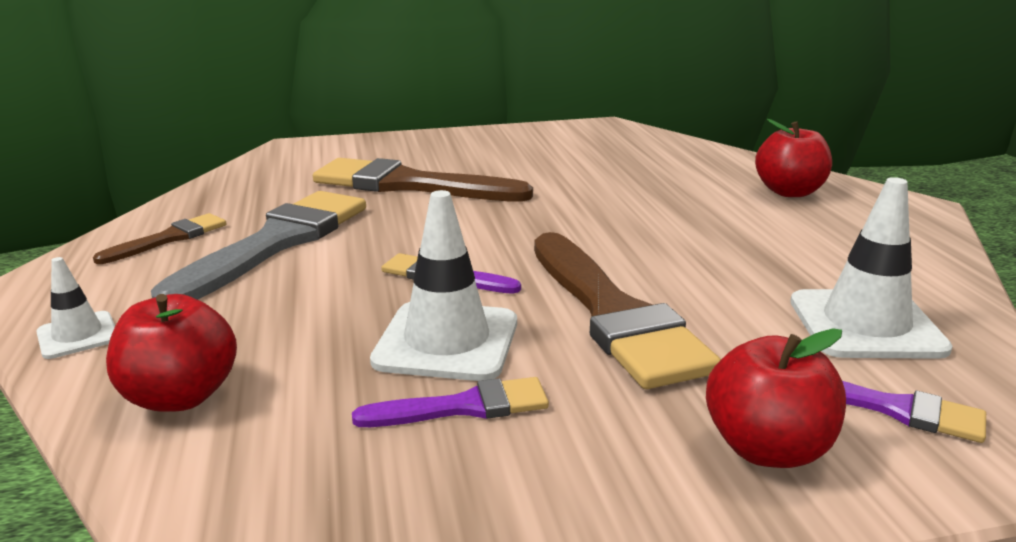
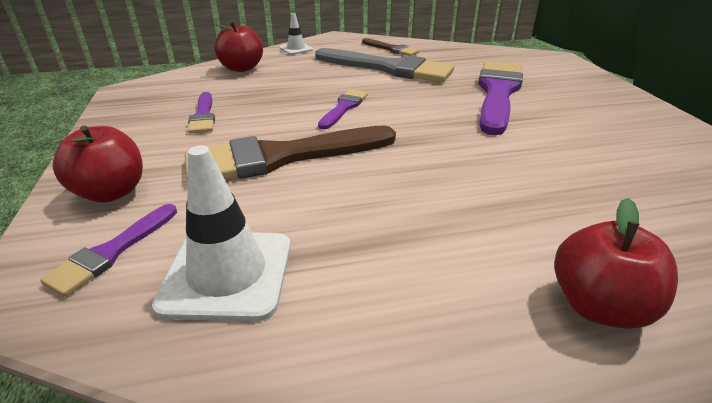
camera: 90 degrees right, 10 degrees up
brown brush [313,158,533,202] -> purple brush [478,61,523,135]
white traffic cone [370,190,517,381] -> none

